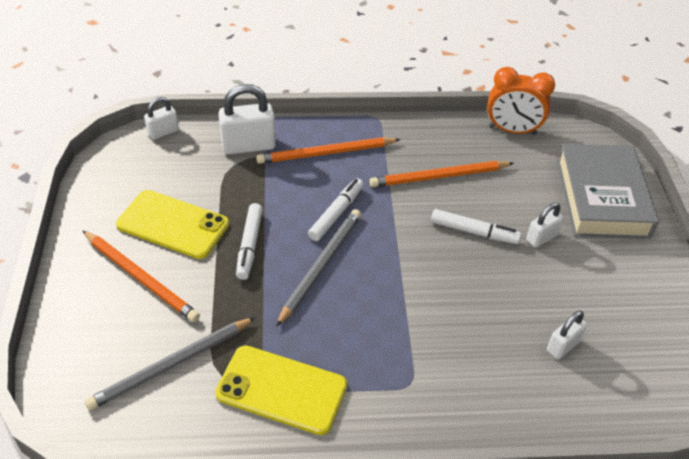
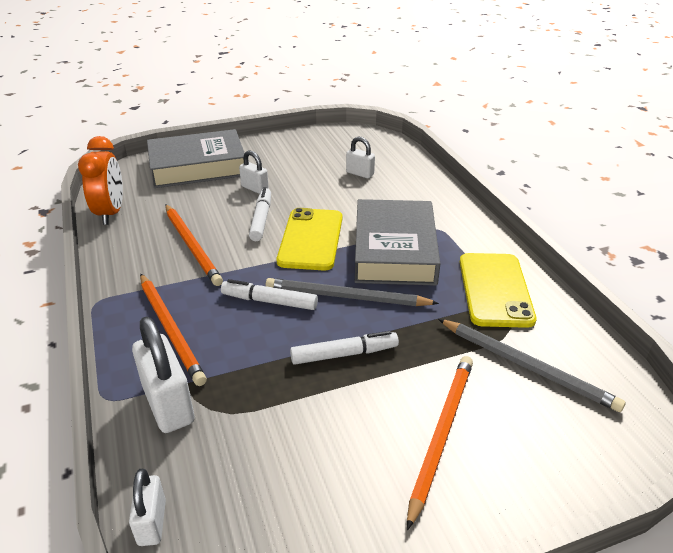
camera: 105 degrees left, 10 degrees down
yellow phone [116,190,229,259] -> yellow phone moved to [276,208,342,270]
white padlock [144,97,179,140] -> white padlock turned 45 degrees clockwise [129,469,166,546]
none -> grey book [355,199,440,286]

